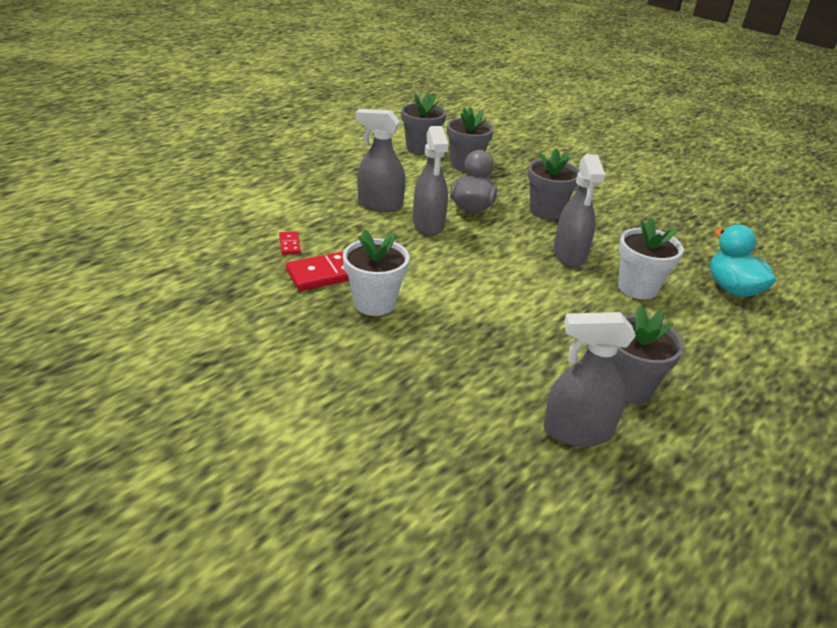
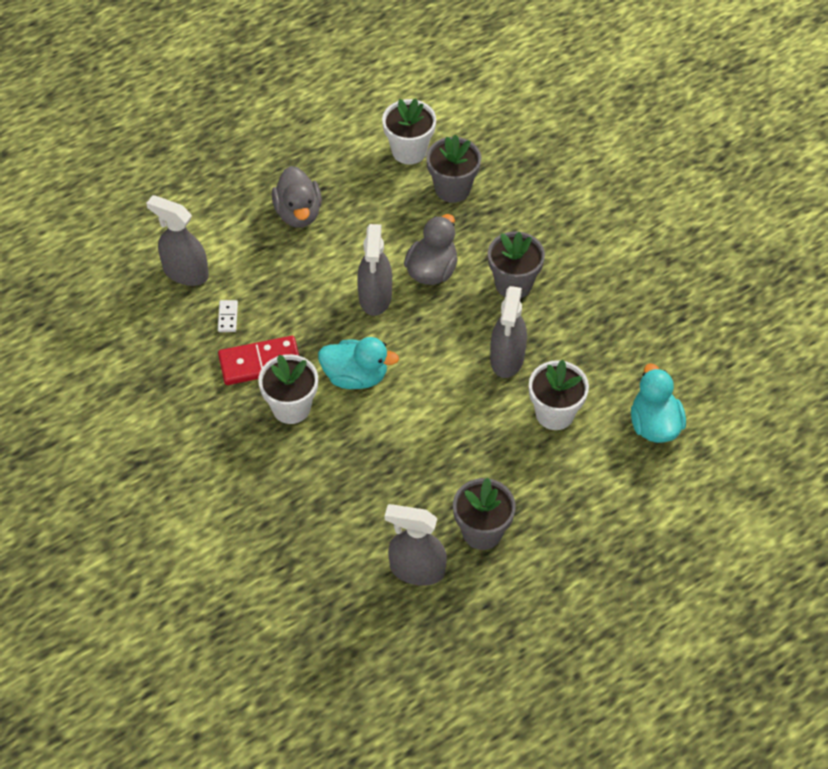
camera: 15 degrees right, 20 degrees up
red domino [279,231,301,255] -> white domino [218,300,238,332]
grey spray bottle [356,109,405,212] -> grey spray bottle moved to [146,195,209,286]
grey flower pot [401,92,446,155] -> white flower pot [382,99,436,165]
none -> grey duck [272,166,322,227]
none -> turquoise duck [318,337,399,389]

